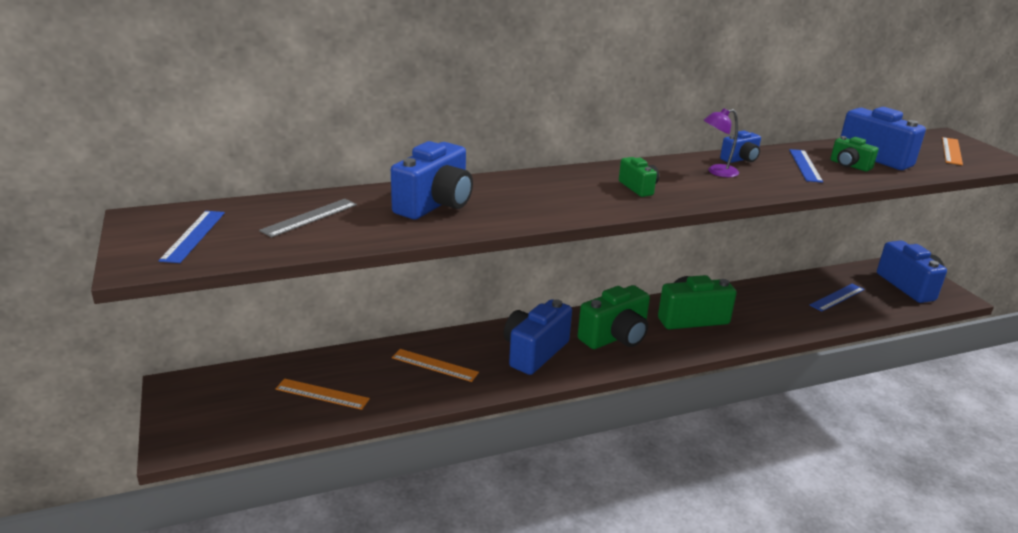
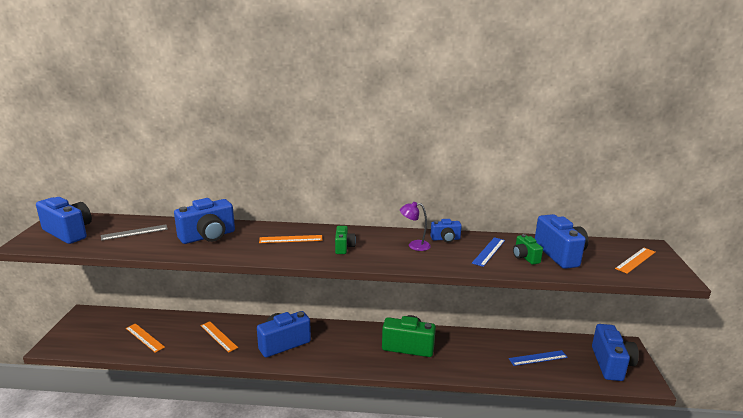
camera: 25 degrees right, 5 degrees down
blue ruler [158,211,225,263] -> blue camera [36,197,92,244]
green camera [578,285,650,349] -> none
none -> orange ruler [259,235,323,243]

